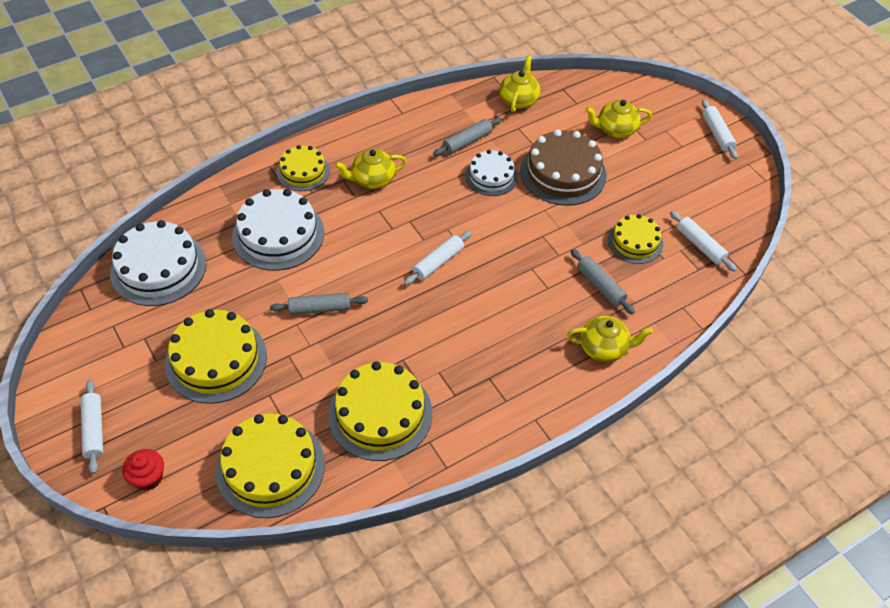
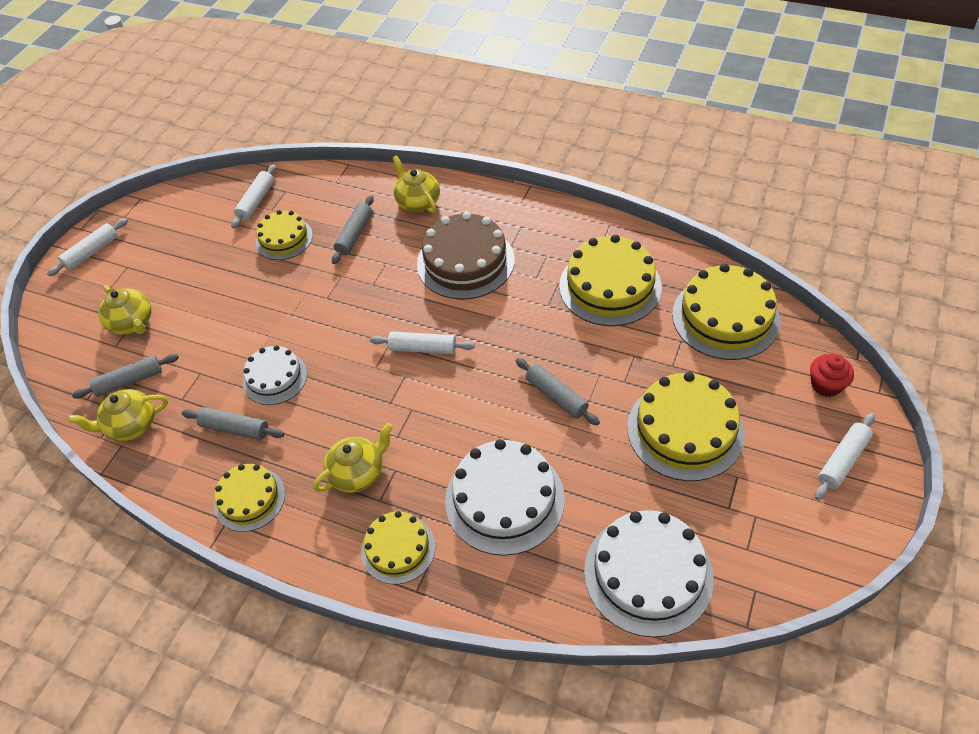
camera: 120 degrees left, 0 degrees up
yellow teapot [335,149,407,189] -> yellow teapot turned 75 degrees counterclockwise [313,423,393,493]
brown cake [520,129,607,206] -> brown cake moved to [417,212,515,300]
none -> grey rolling pin [72,354,179,399]
none -> yellow cake [214,464,285,532]

